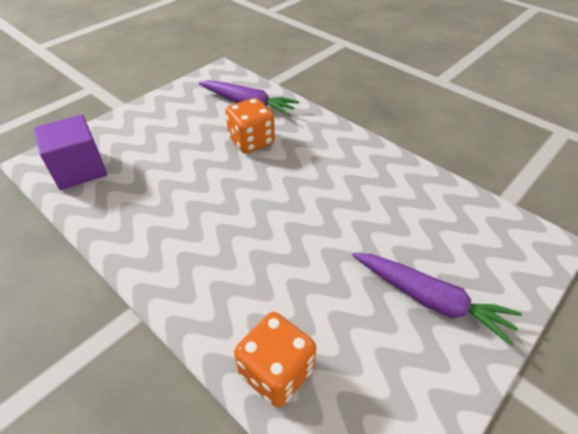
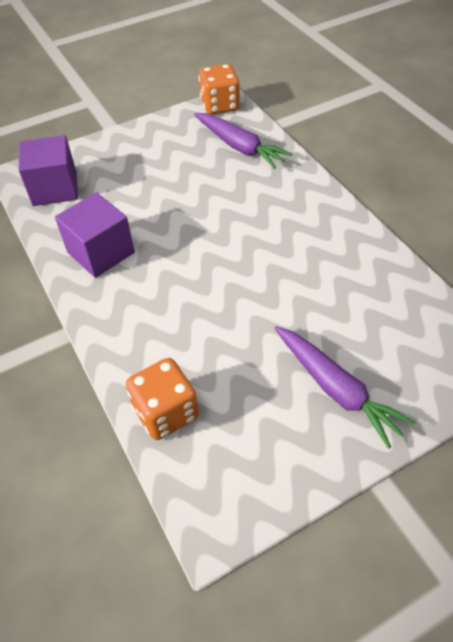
camera: 20 degrees right, 5 degrees up
orange dice [225,98,275,153] -> orange dice moved to [198,64,240,115]
none -> purple cube [55,192,135,278]

